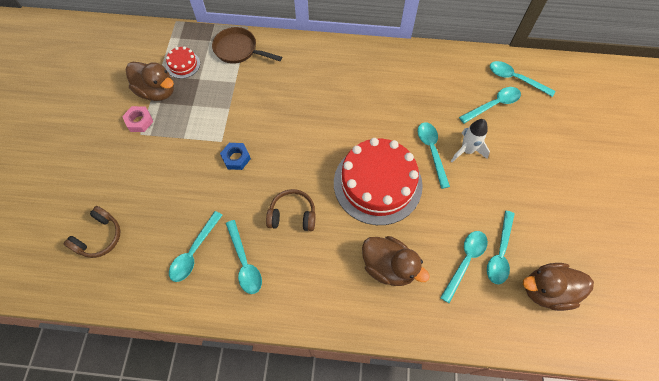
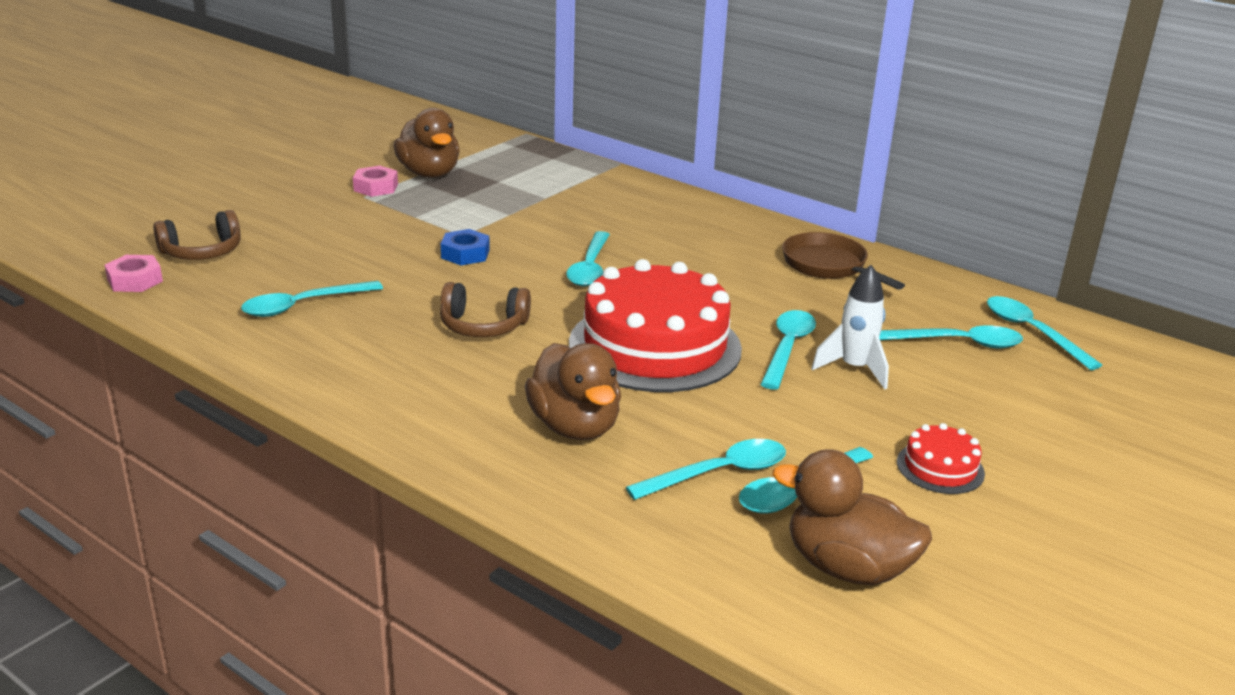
camera: 30 degrees right, 35 degrees down
red cake [166,46,200,79] -> red cake moved to [897,423,985,494]
brown pan [212,27,282,64] -> brown pan moved to [782,232,905,290]
turquoise spoon [226,220,262,294] -> turquoise spoon moved to [566,231,610,286]
brown headphones [266,189,316,231] -> brown headphones turned 150 degrees clockwise [440,282,531,337]
none -> pink nut [105,255,163,292]

